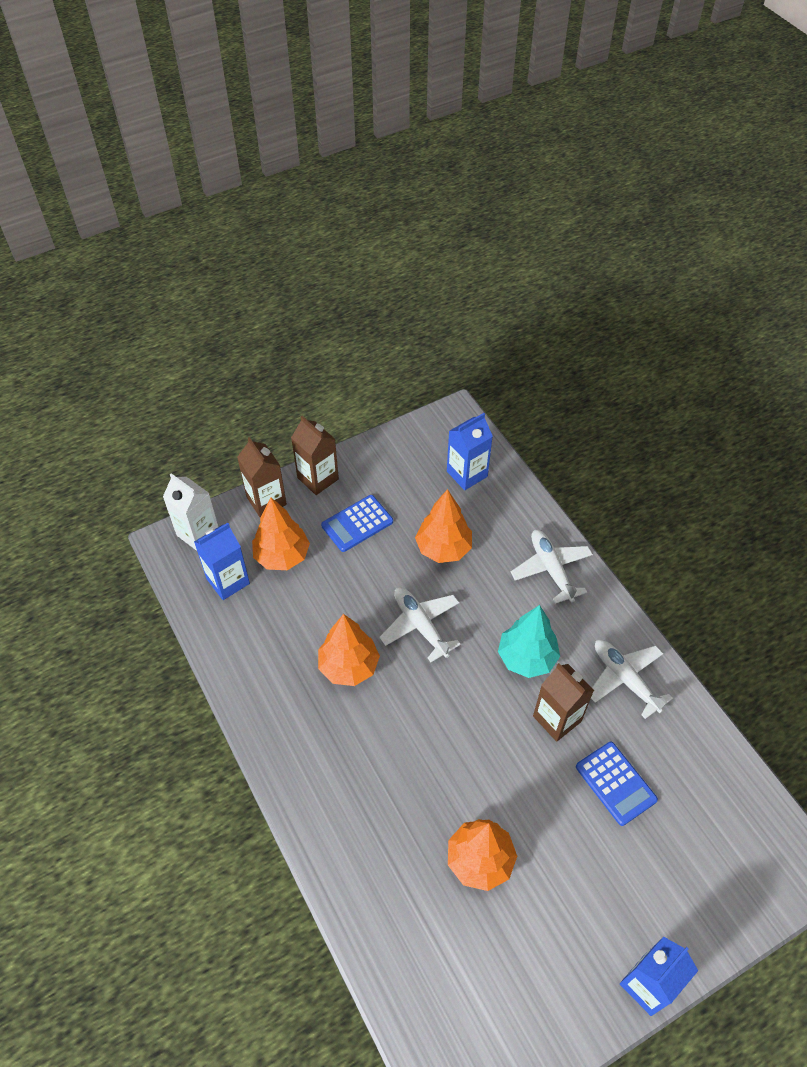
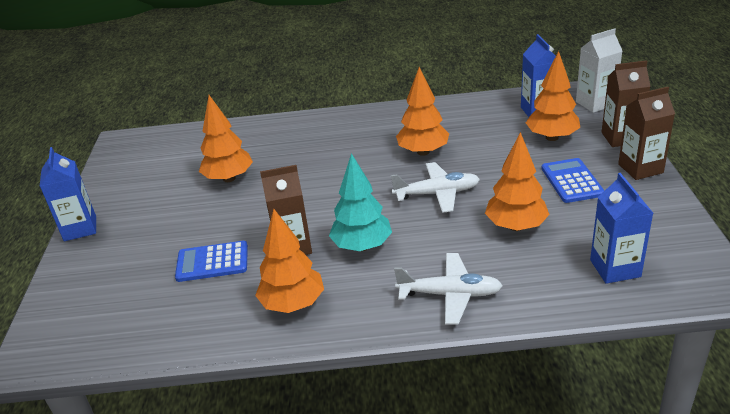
camera: 120 degrees right, 20 degrees down
white plane [591,639,673,719] -> orange tree [255,209,324,313]

